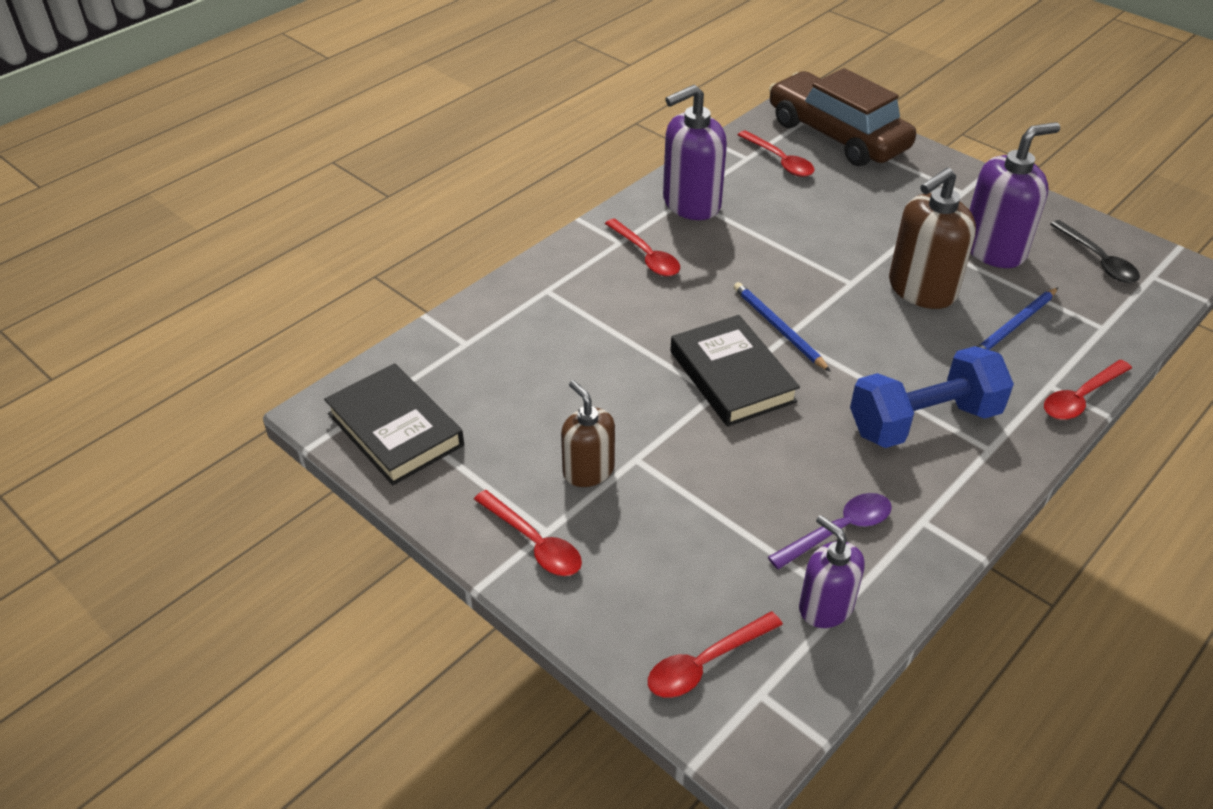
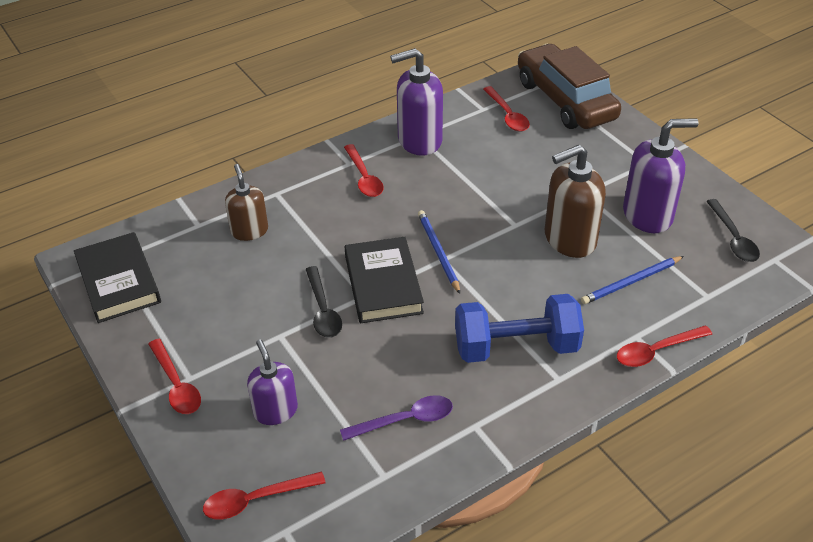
camera: 15 degrees right, 0 degrees up
brown soap dispenser [561,380,615,487] -> brown soap dispenser moved to [225,164,268,241]
purple soap dispenser [799,515,865,628] -> purple soap dispenser moved to [247,339,298,425]
none -> black spoon [306,266,342,338]

